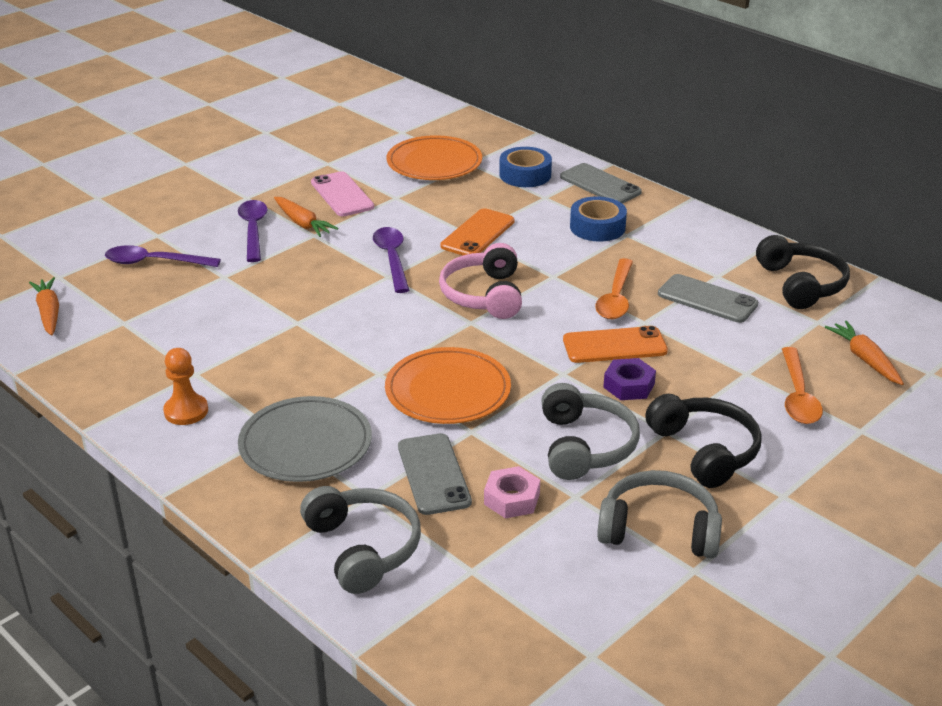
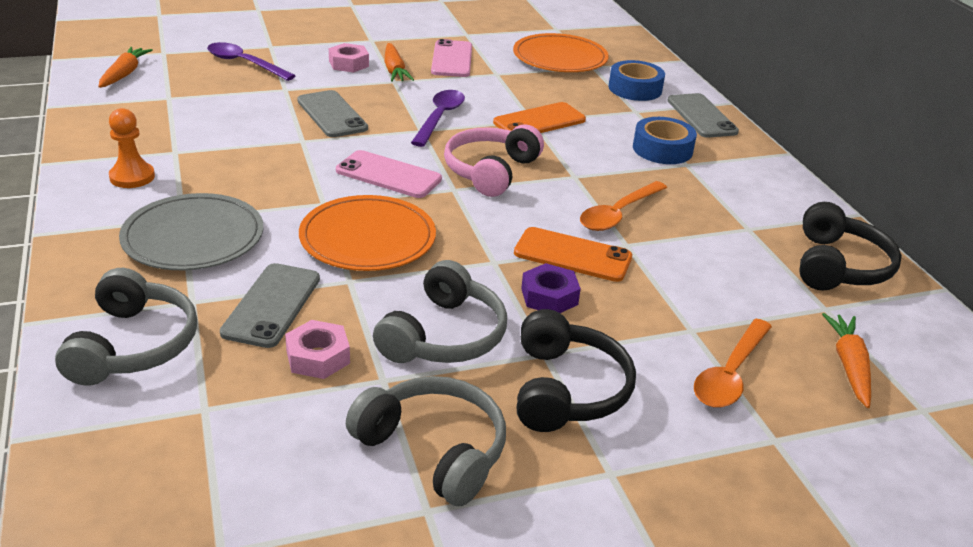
camera: 25 degrees right, 0 degrees up
purple spoon [238,200,268,262] -> pink nut [329,43,369,72]
grey phone [658,274,758,323] -> grey phone moved to [297,90,368,137]
none -> pink phone [336,150,442,198]

